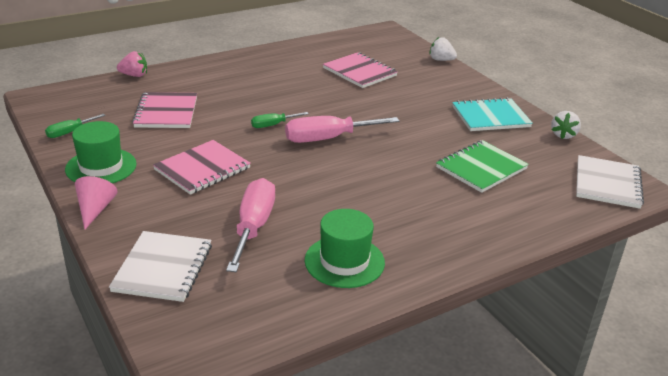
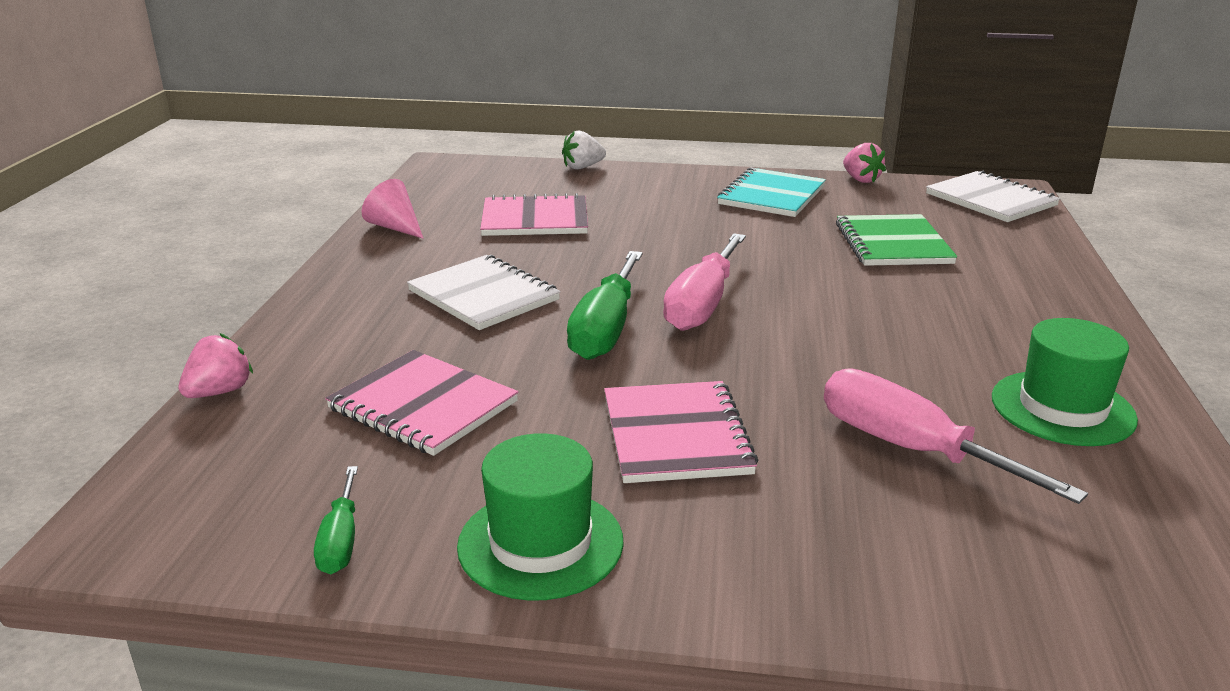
camera: 50 degrees left, 5 degrees down
pink cone [75,176,117,229] -> pink cone moved to [362,179,423,238]
white notebook [109,231,212,302] -> white notebook moved to [407,255,560,330]
green screwdriver [251,112,309,128] -> green screwdriver [567,251,643,360], size x1.90
white strawberry [551,111,581,139] -> pink strawberry [843,143,886,183]

